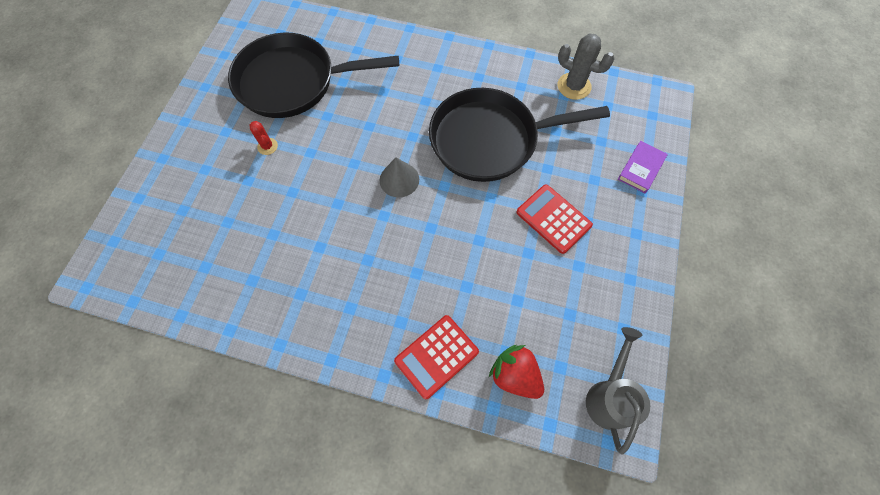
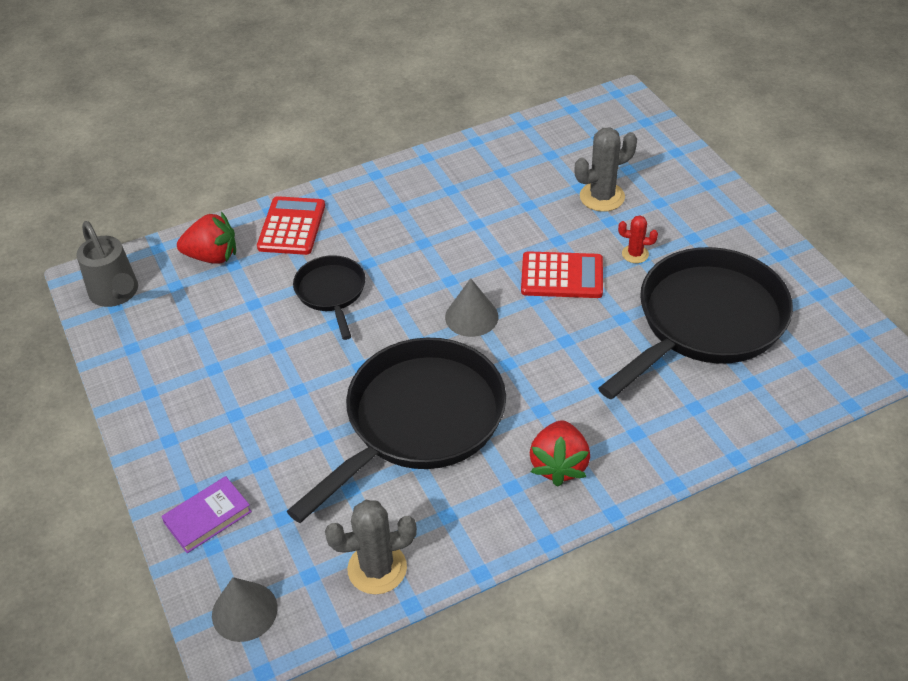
camera: 140 degrees right, 20 degrees down
red calculator [516,185,593,254] -> red calculator moved to [521,251,603,298]
purple book [618,141,668,193] -> purple book turned 60 degrees clockwise [161,476,252,553]
none -> grey cone [212,577,278,642]
none -> black pan [293,255,365,340]
none -> red strawberry [530,420,590,487]
none -> grey cactus [574,127,637,212]

